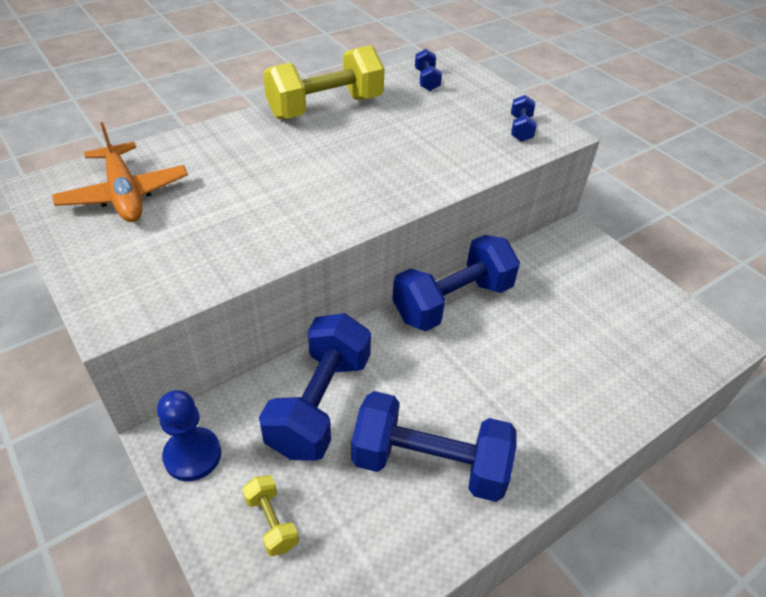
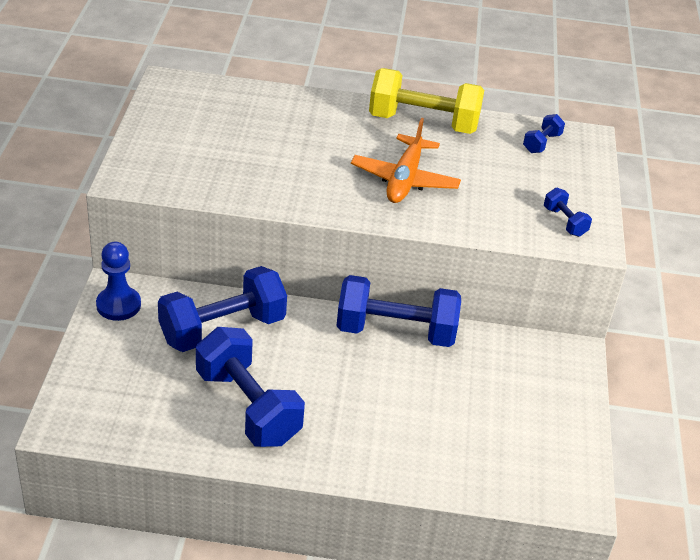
camera: 40 degrees right, 5 degrees down
orange plane [52,122,188,222] -> orange plane moved to [351,118,461,203]
yellow dumbbell [242,475,299,556] -> none
blue dumbbell [511,95,537,142] -> blue dumbbell turned 75 degrees counterclockwise [544,188,592,237]

